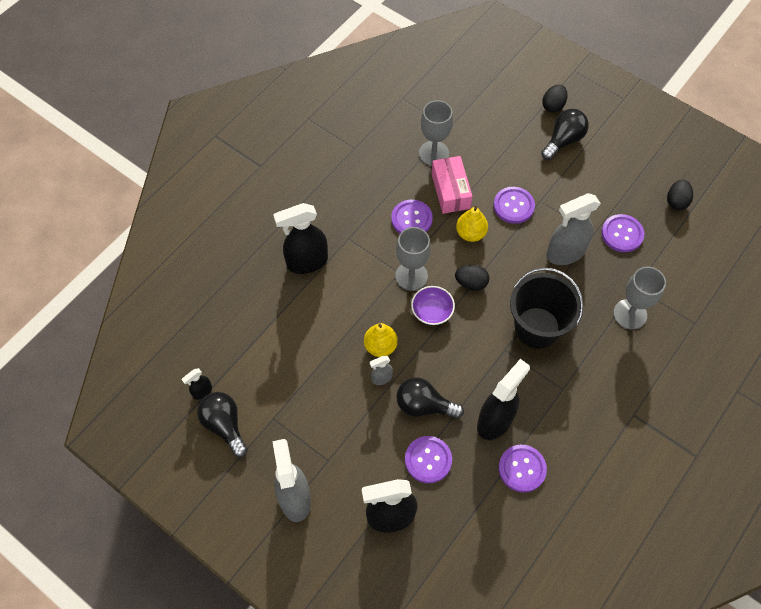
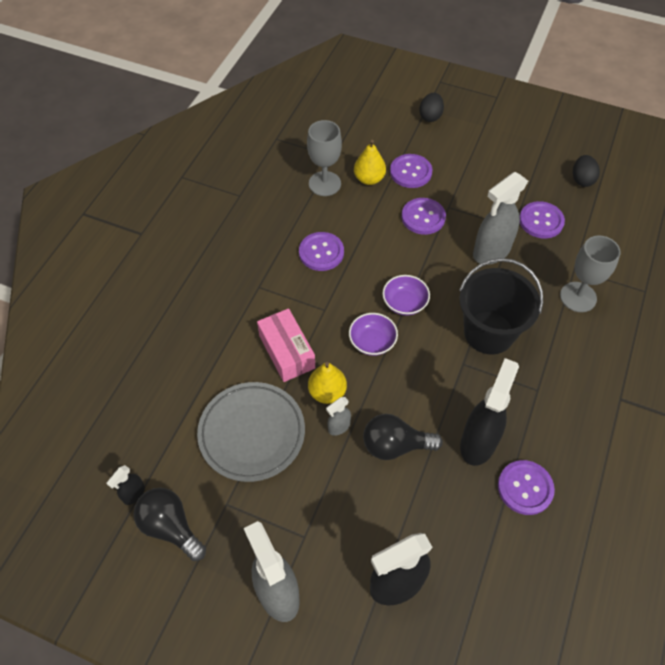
camera: 15 degrees left, 5 degrees down
black spray bottle [273,203,328,274] -> none
grey goblet [395,227,431,291] -> none
purple button [405,436,452,483] -> purple button moved to [390,154,432,188]
pink box [431,156,473,214] -> pink box moved to [257,308,315,382]
black egg [455,265,489,291] -> purple bowl [382,275,430,316]
yellow pear [456,206,488,242] -> yellow pear moved to [354,140,386,185]
black light bulb [541,109,589,160] -> none
none -> grey plate [197,382,305,482]

